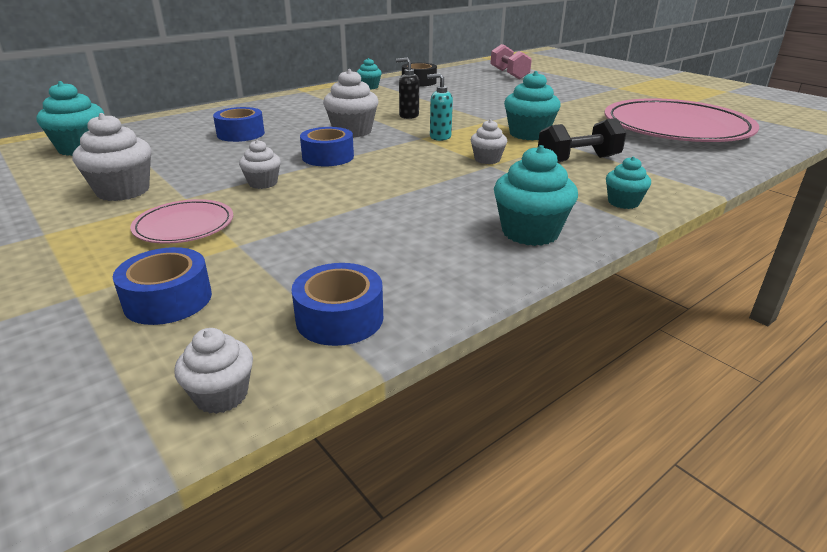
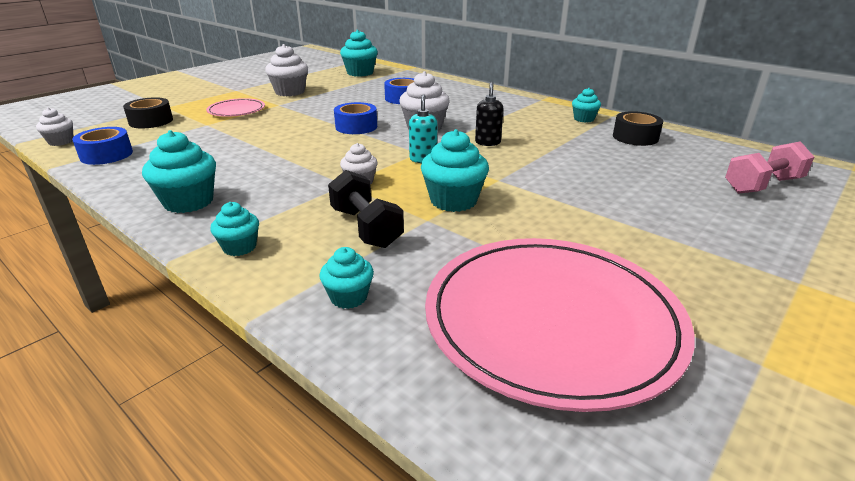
camera: 80 degrees right, 0 degrees up
blue tape [113,247,212,325] -> black tape [123,97,173,128]
white cupcake [239,140,281,189] -> none
none -> turquoise cupcake [319,247,374,309]

